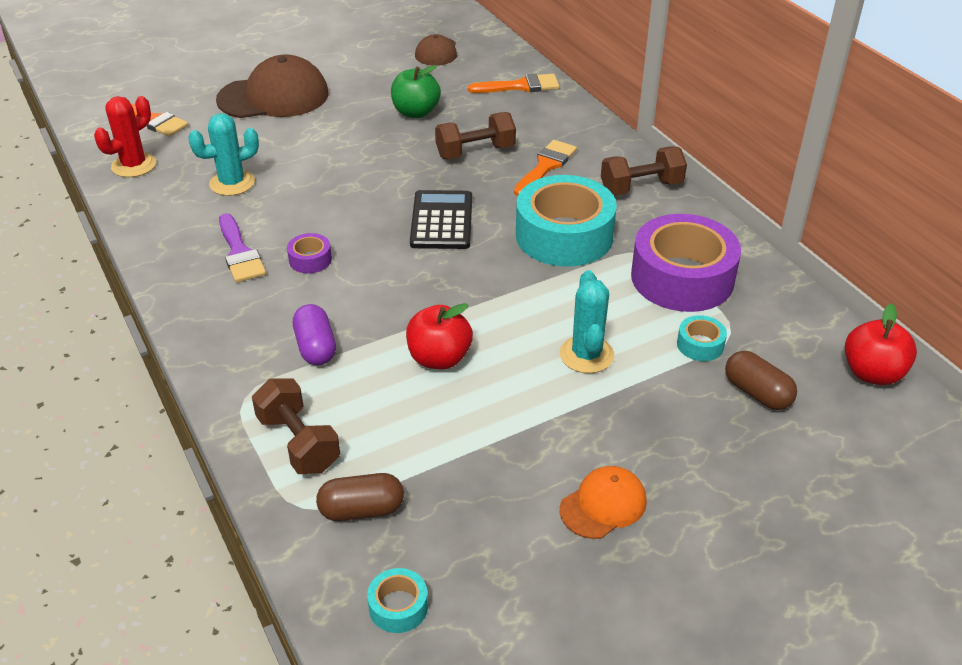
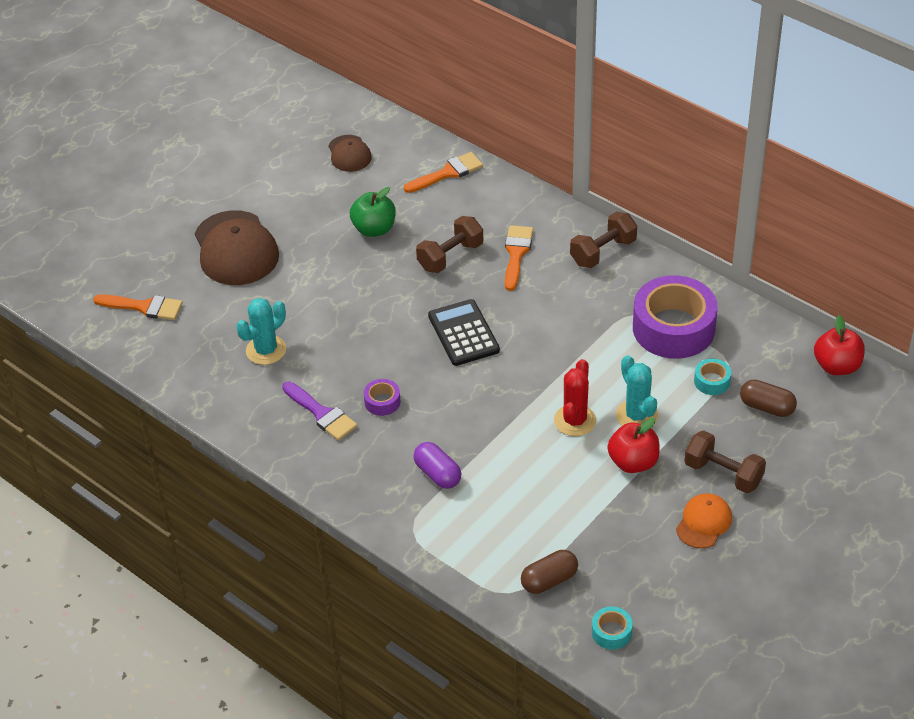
camera: 20 degrees left, 5 degrees up
red cactus [94,96,156,177] -> red cactus moved to [554,359,596,436]
brown cap [216,54,328,118] -> brown cap turned 105 degrees clockwise [195,210,279,285]
brown dumbbell [252,378,340,474] -> brown dumbbell moved to [685,430,766,494]
red apple [406,303,473,369] -> red apple moved to [607,418,660,473]
turquoise tape [516,175,617,267] -> none

